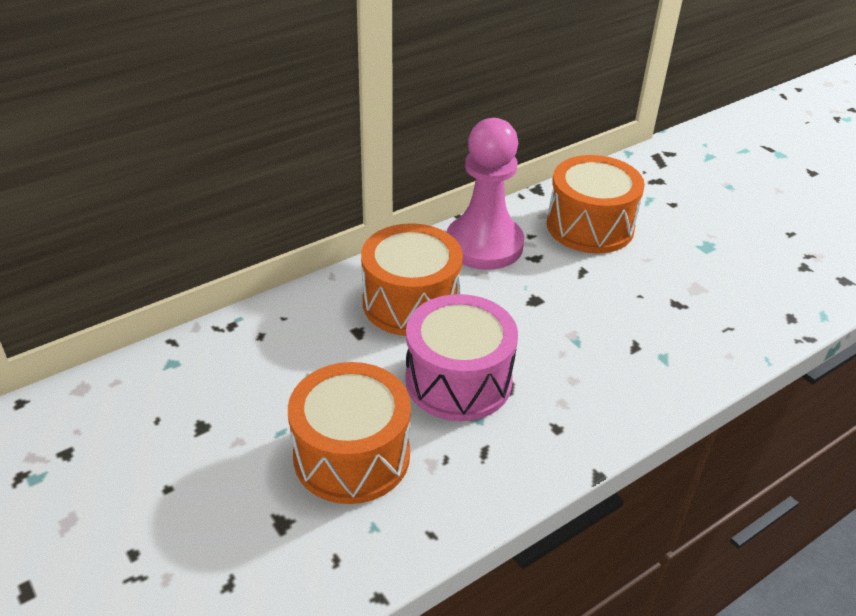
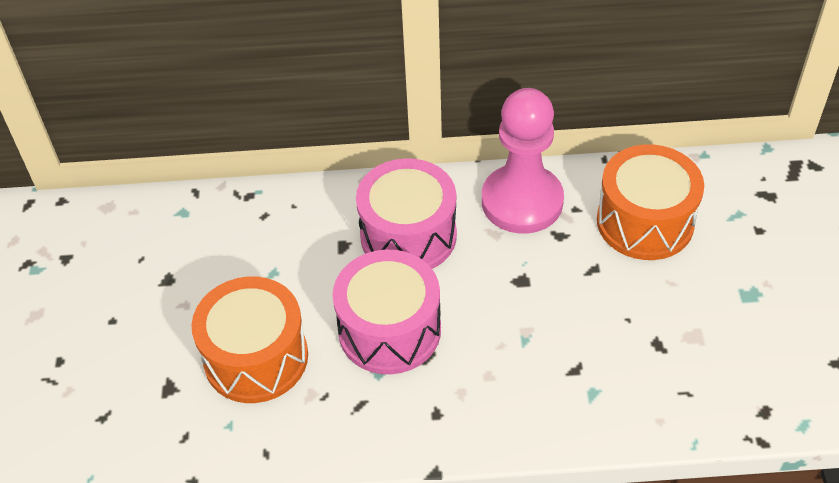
camera: 35 degrees right, 10 degrees up
orange drum [361,223,463,336] -> pink drum [356,158,457,269]

